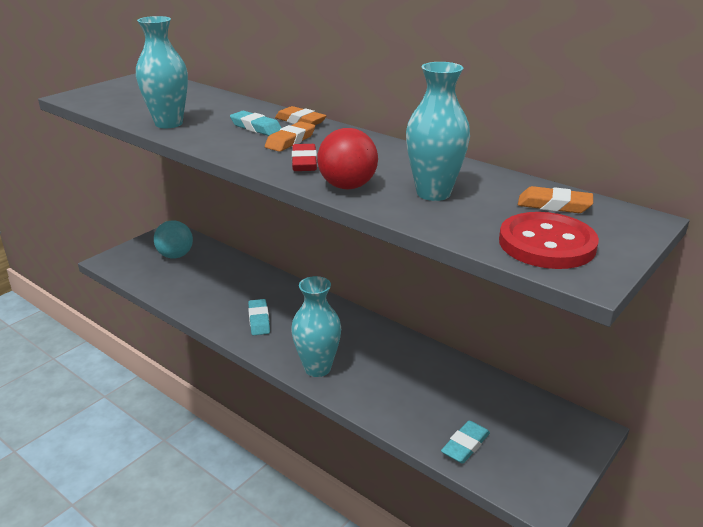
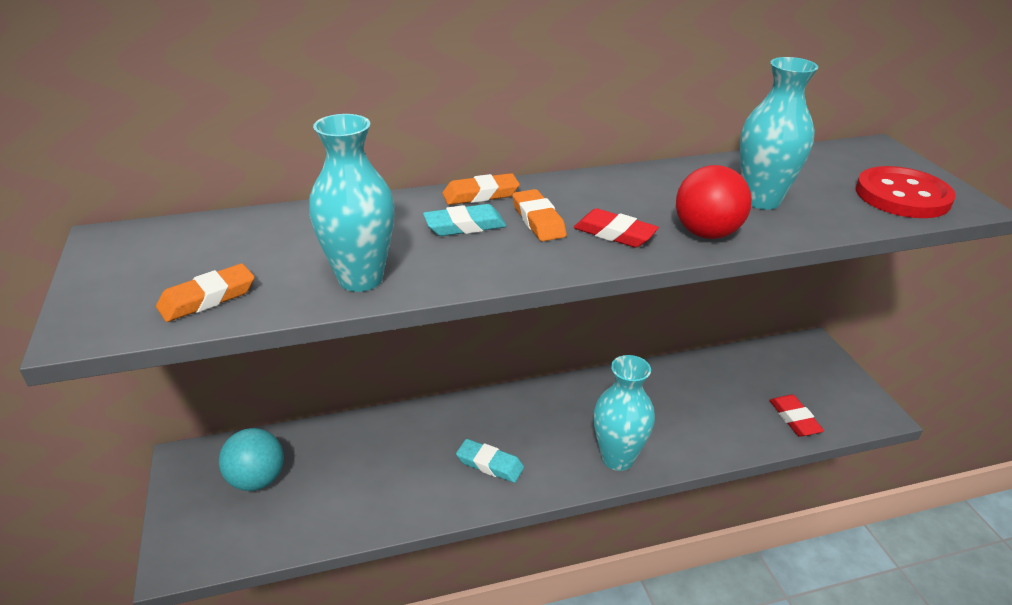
camera: 55 degrees left, 5 degrees up
turquoise eraser [441,420,490,464] -> red eraser [769,395,824,437]
orange eraser [518,186,593,213] -> orange eraser moved to [156,263,255,322]

